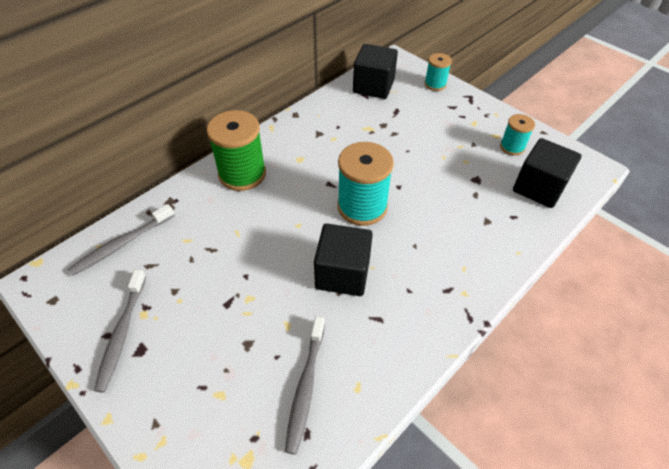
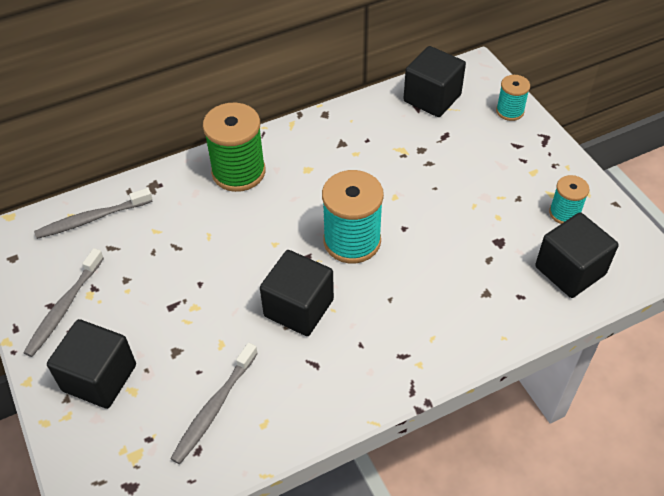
camera: 20 degrees right, 0 degrees up
none -> black cube [47,319,136,409]

